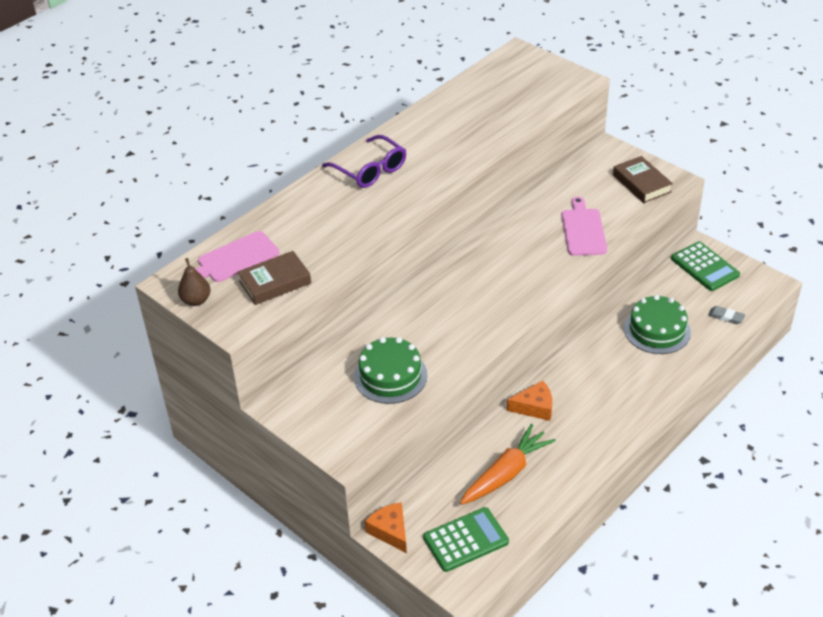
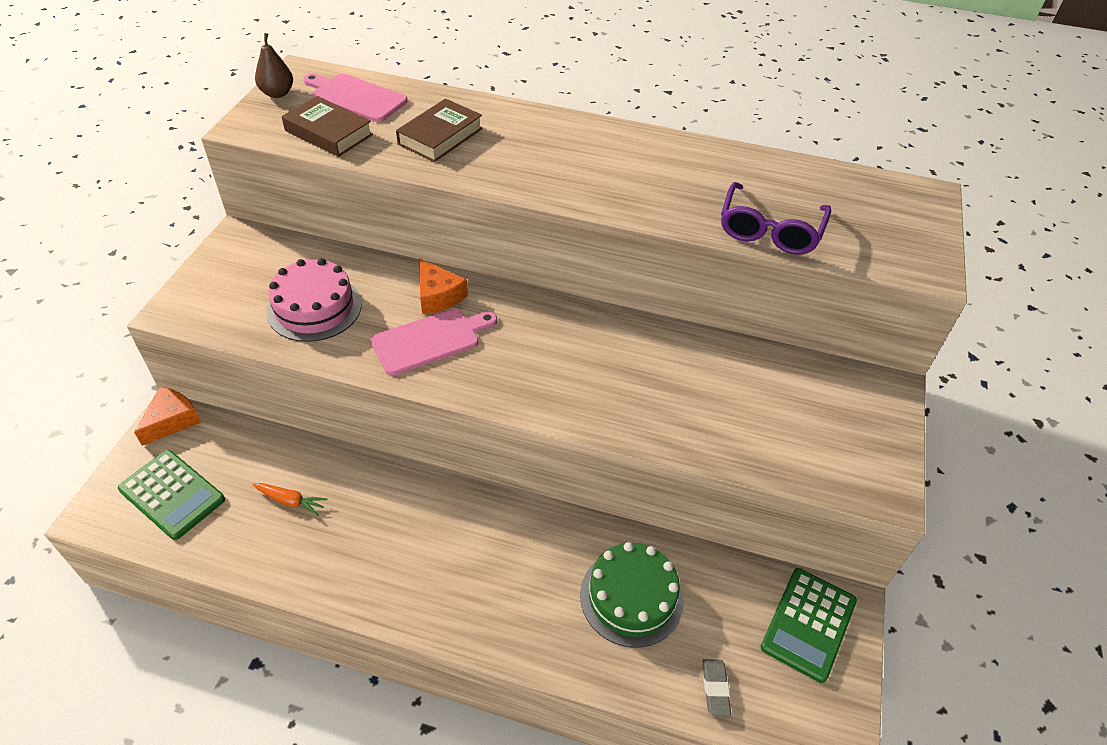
camera: 60 degrees right, 5 degrees up
purple glasses [322,135,406,188] -> purple glasses moved to [721,182,831,255]
green cake [354,337,427,404] -> pink cake [267,258,362,342]
orange carrot [460,424,556,505] -> orange carrot [253,483,328,516], size x0.48
orange cheese [507,381,552,421] -> orange cheese moved to [419,258,468,314]
pink cutting board [561,197,607,256] -> pink cutting board moved to [371,309,497,376]
brown book [613,156,673,203] -> brown book moved to [396,99,483,162]

